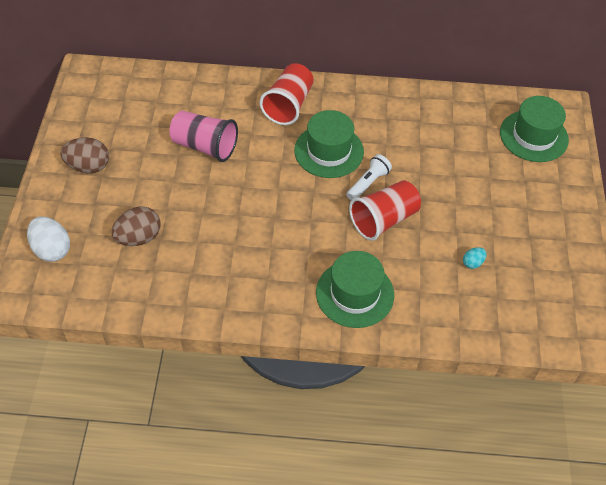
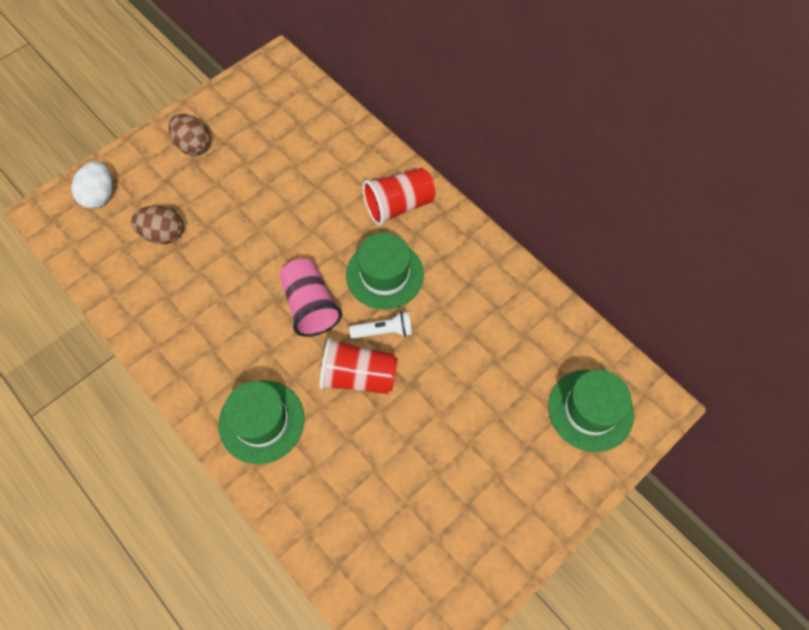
camera: 45 degrees right, 10 degrees up
pink cup [169,111,238,162] -> pink cup moved to [279,259,342,337]
turquoise egg [463,247,486,269] -> none

